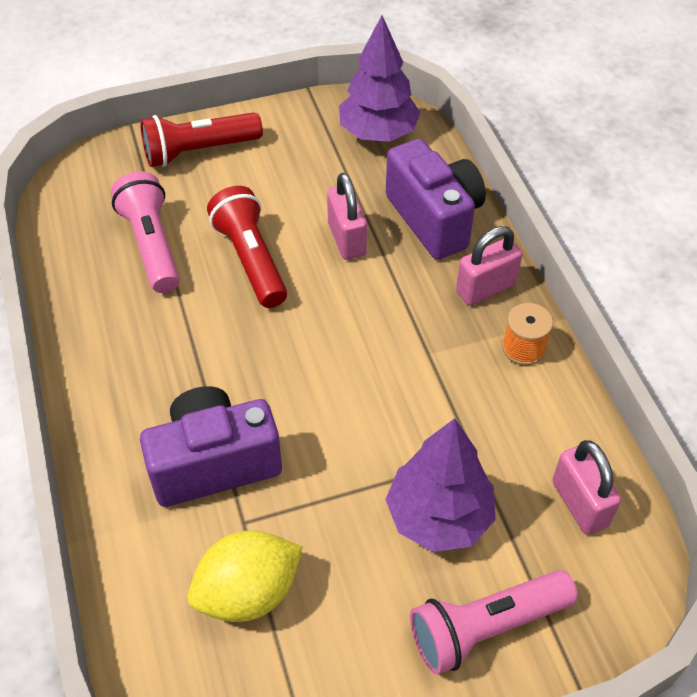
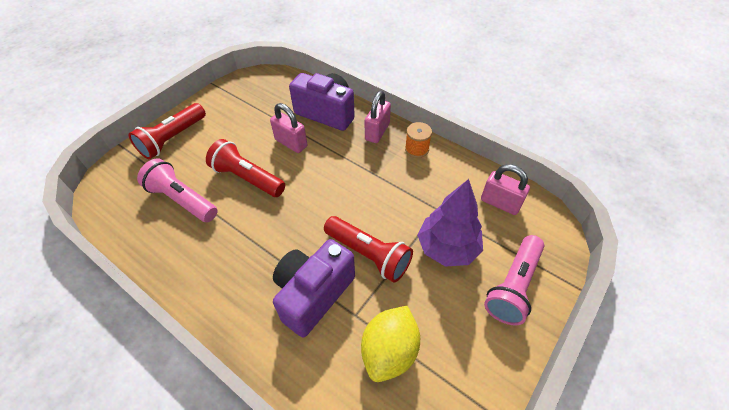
camera: 35 degrees left, 0 degrees up
purple tree [339,16,421,142] -> none
none -> red flashlight [324,216,413,283]

